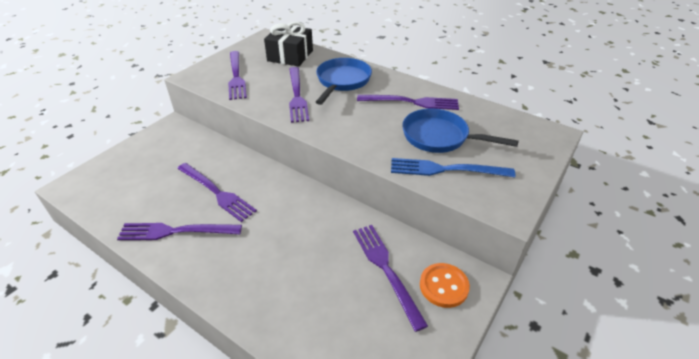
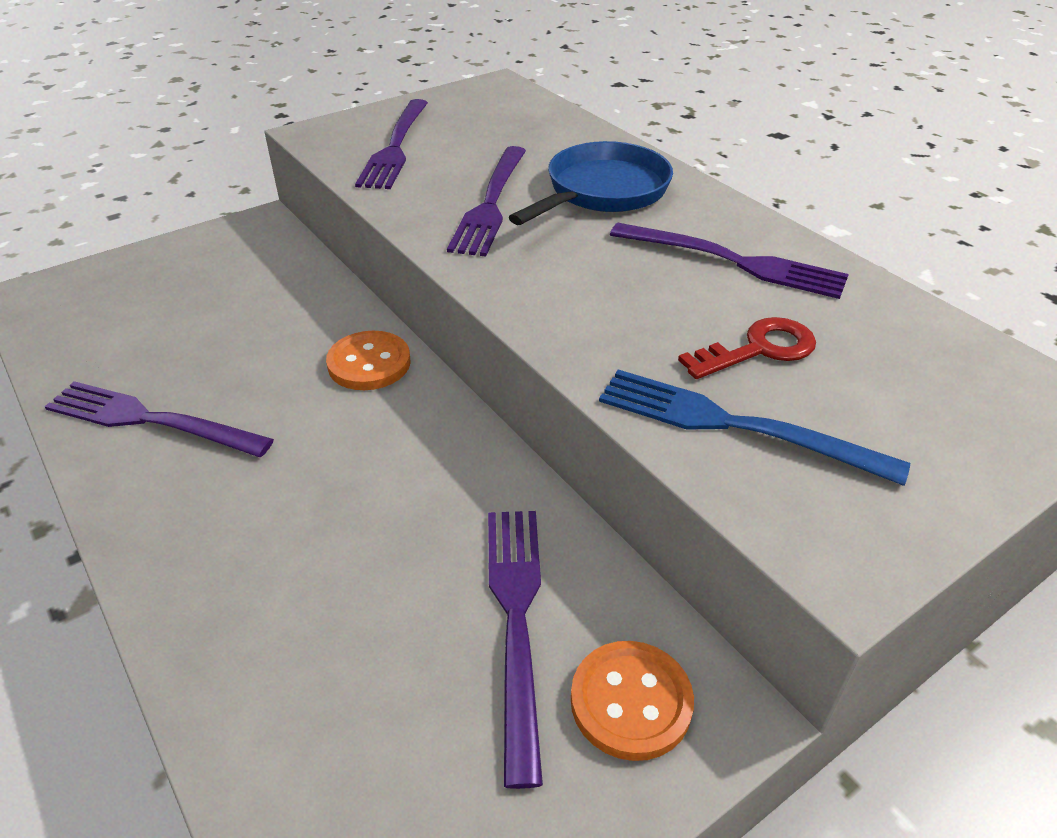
camera: 20 degrees right, 0 degrees up
purple fork [177,163,257,222] -> none
black gift [264,22,313,66] -> none
blue pan [402,108,519,153] -> red key [678,317,816,379]
none -> orange button [326,331,411,390]

